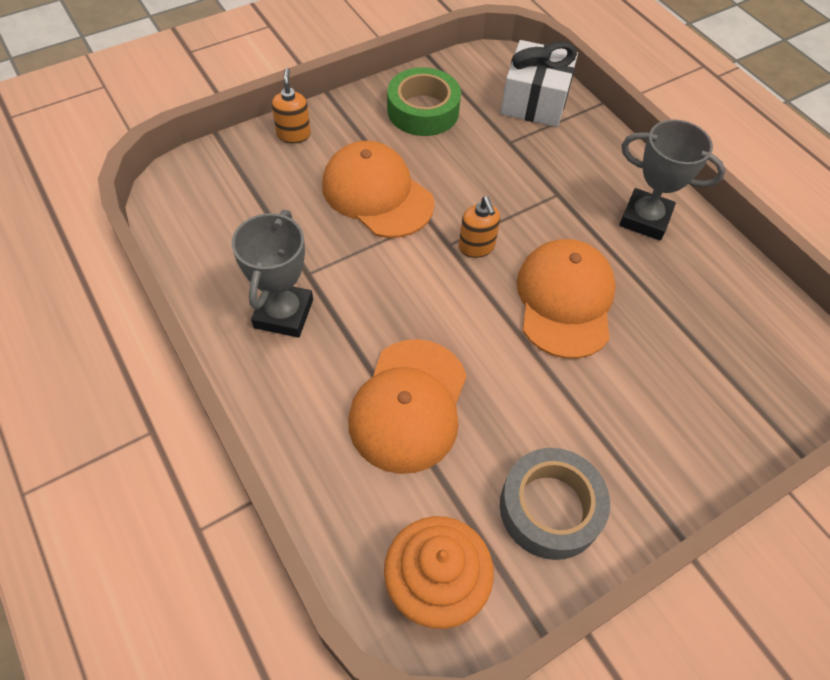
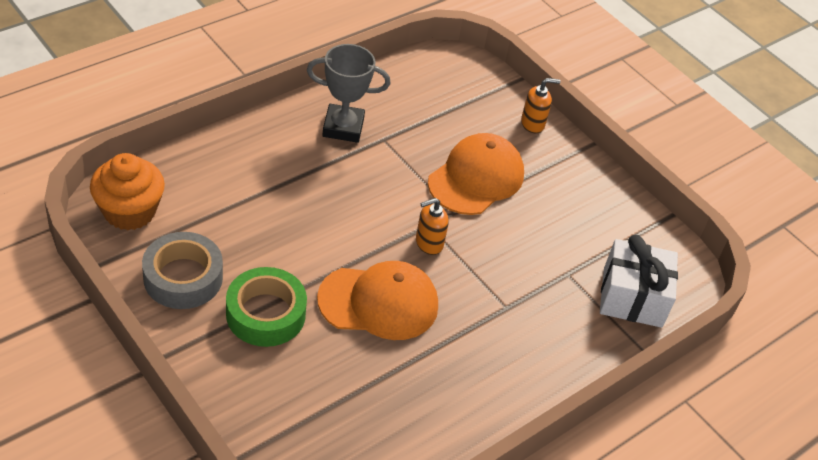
camera: 80 degrees right, 10 degrees down
orange cap [348,339,467,474] -> none
green tape [387,67,461,136] -> green tape moved to [226,267,307,347]
grey trophy [619,119,726,240] -> none

